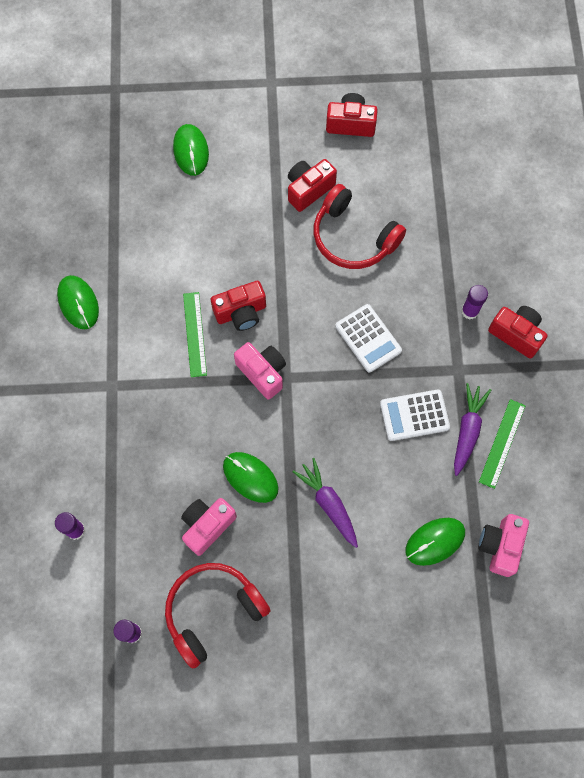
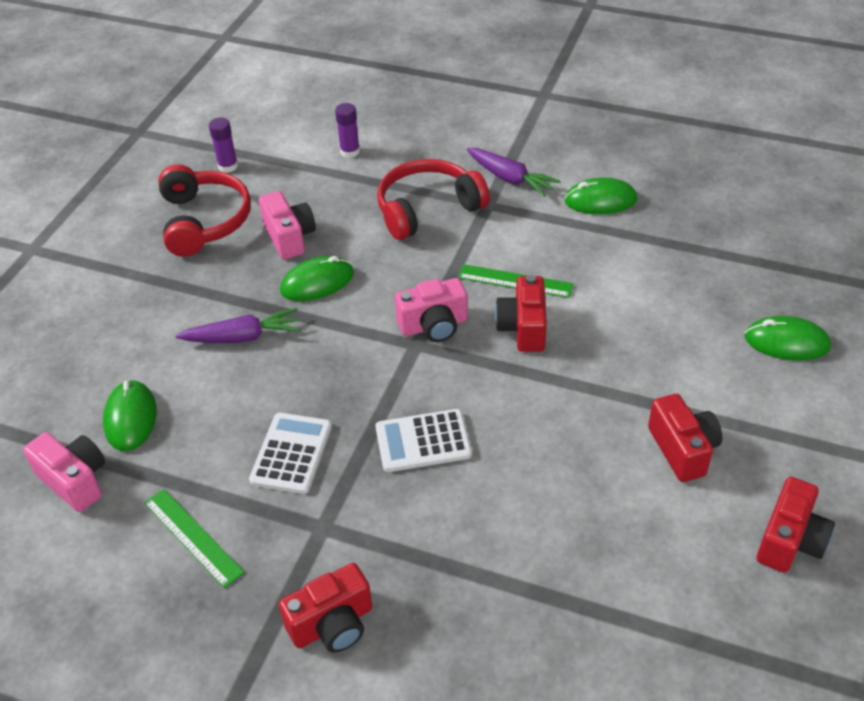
camera: 115 degrees right, 25 degrees down
red headphones [314,184,406,269] -> red headphones moved to [377,159,490,240]
purple carrot [454,383,491,476] -> purple carrot moved to [467,148,561,197]
purple glue stick [461,285,488,320] -> none

